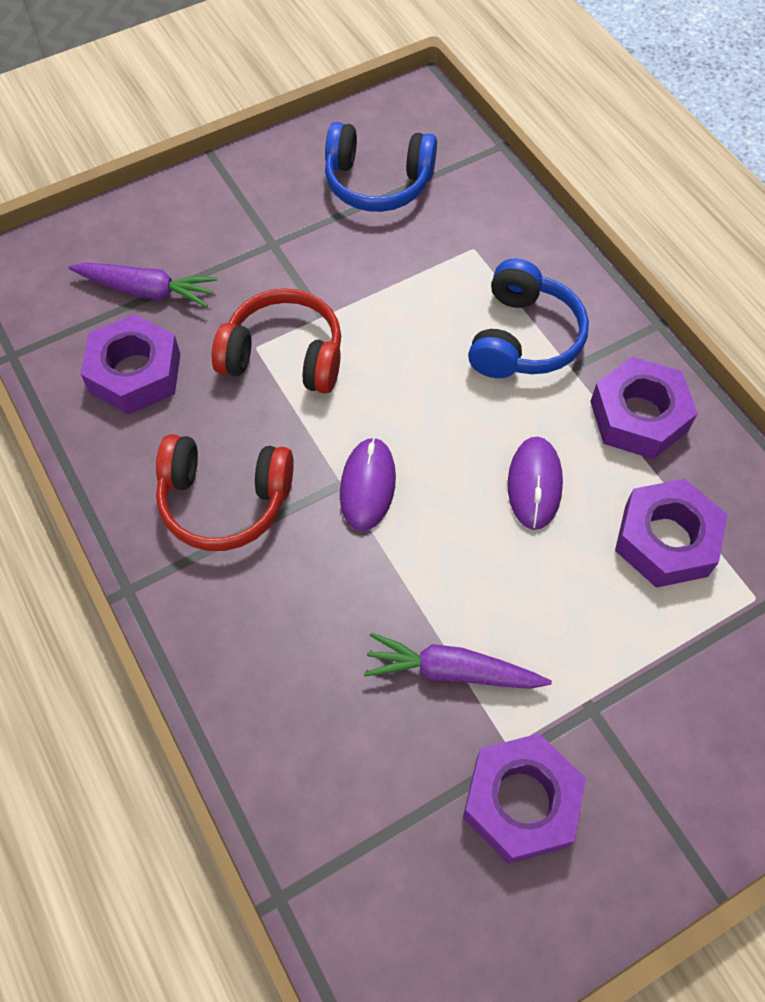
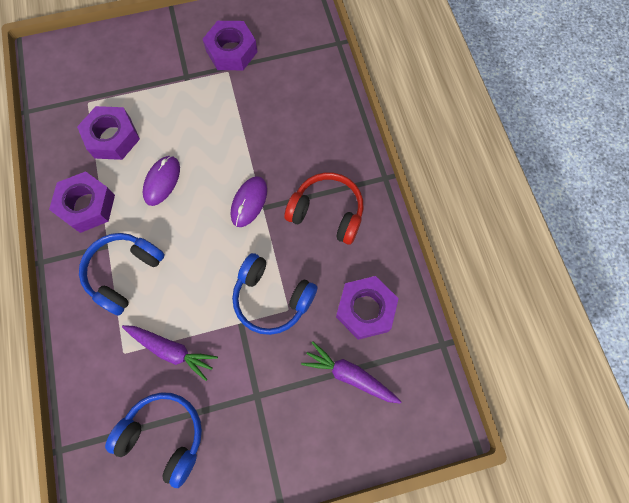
camera: 165 degrees left, 10 degrees up
red headphones [212,288,341,394] -> blue headphones [232,253,317,335]
purple carrot [364,633,552,689] -> purple carrot moved to [122,325,218,381]

